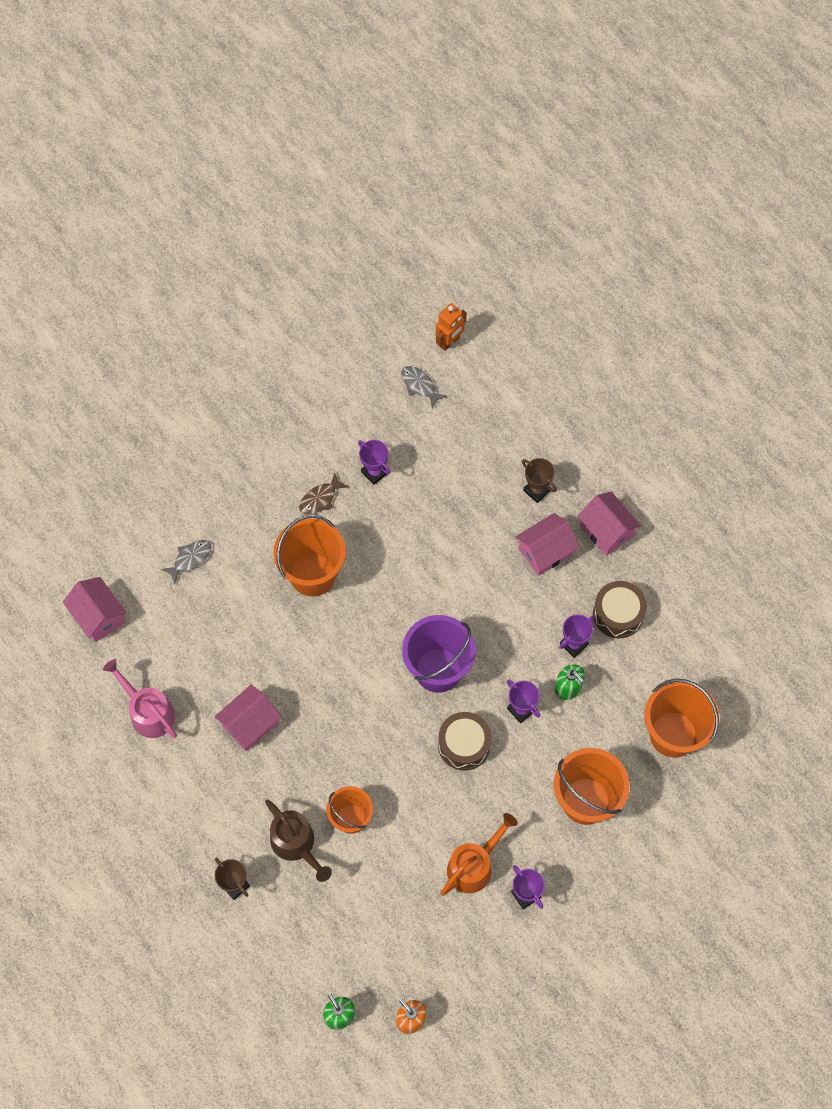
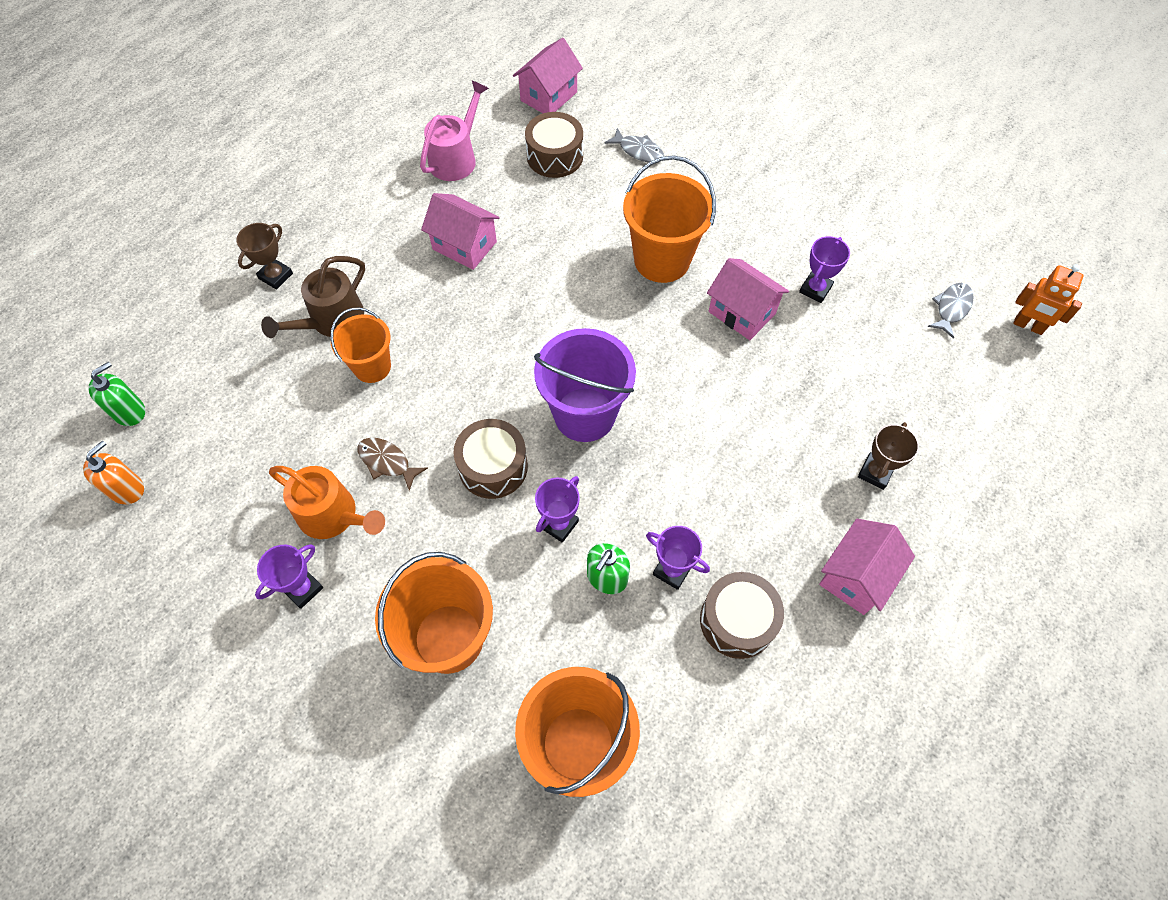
camera: 75 degrees right, 5 degrees down
brown fish [299,472,348,515] -> brown fish moved to [357,438,428,491]
pink house [516,513,579,576] -> pink house moved to [707,258,789,340]
none -> brown drum [525,112,583,178]

